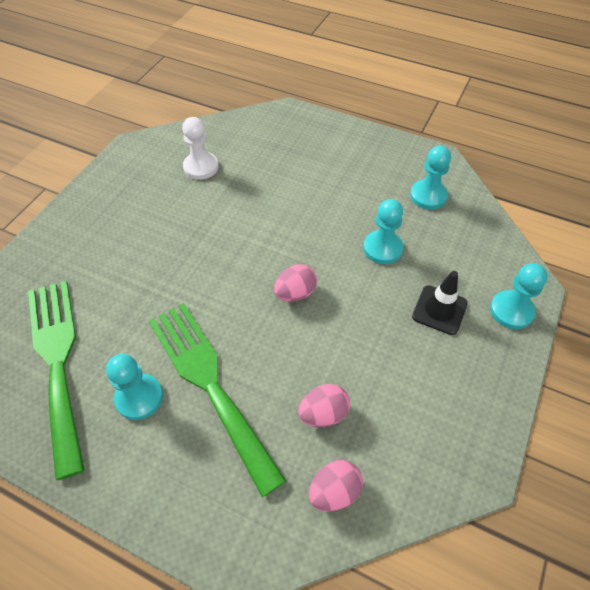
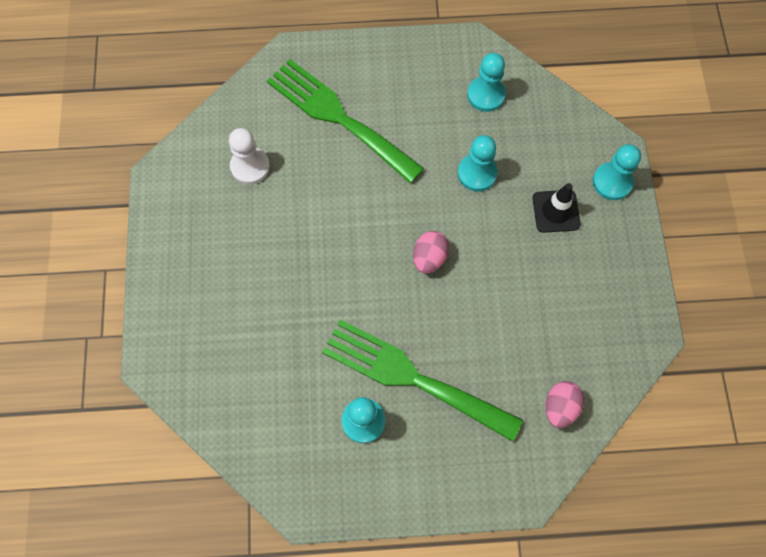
camera: 30 degrees left, 15 degrees up
green fork [28,281,85,480] -> green fork moved to [267,59,424,183]
pink egg [298,384,350,427] -> none

